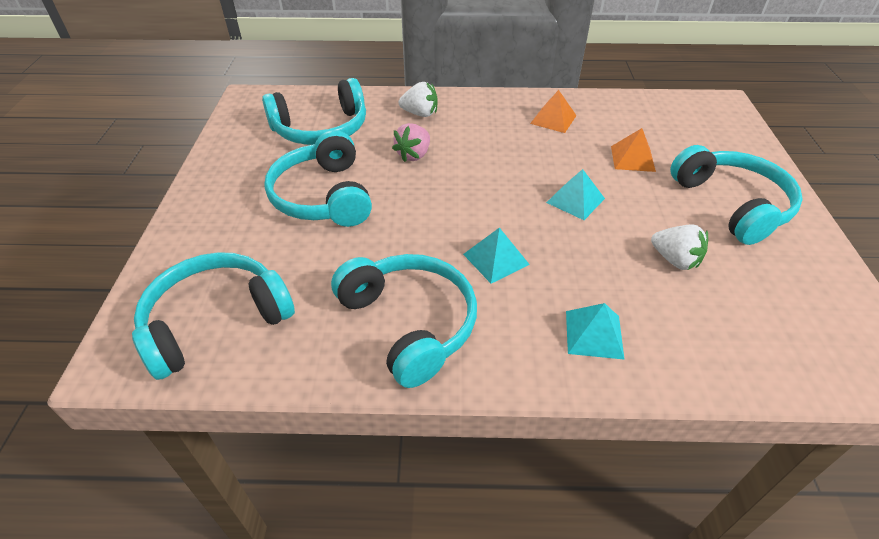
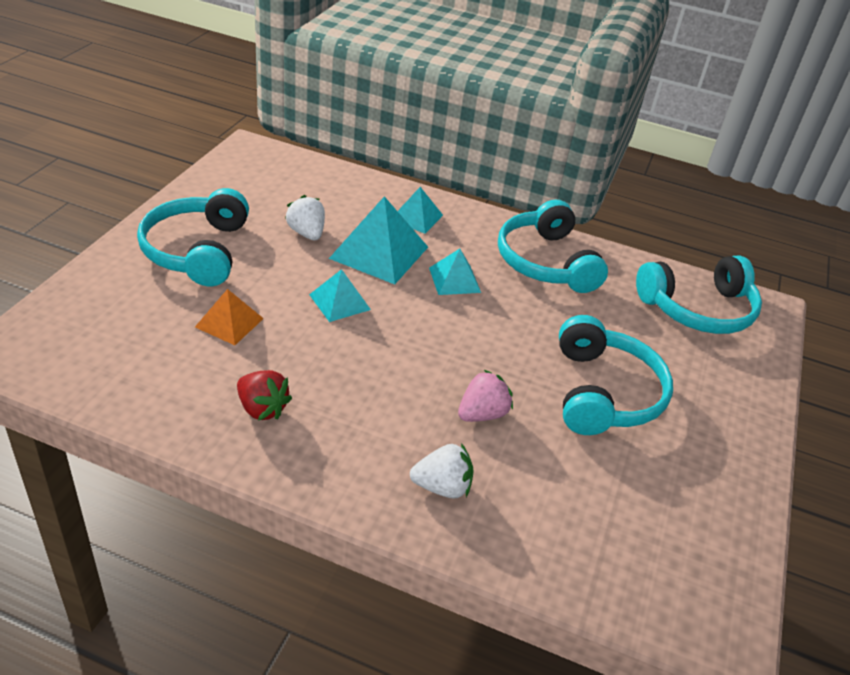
camera: 165 degrees left, 5 degrees down
turquoise headphones [262,78,366,145] -> none
white strawberry [399,82,438,117] -> white strawberry turned 150 degrees clockwise [410,443,474,499]
orange pyramid [530,90,577,133] -> red strawberry [237,370,292,421]
none -> turquoise pyramid [329,196,428,284]

